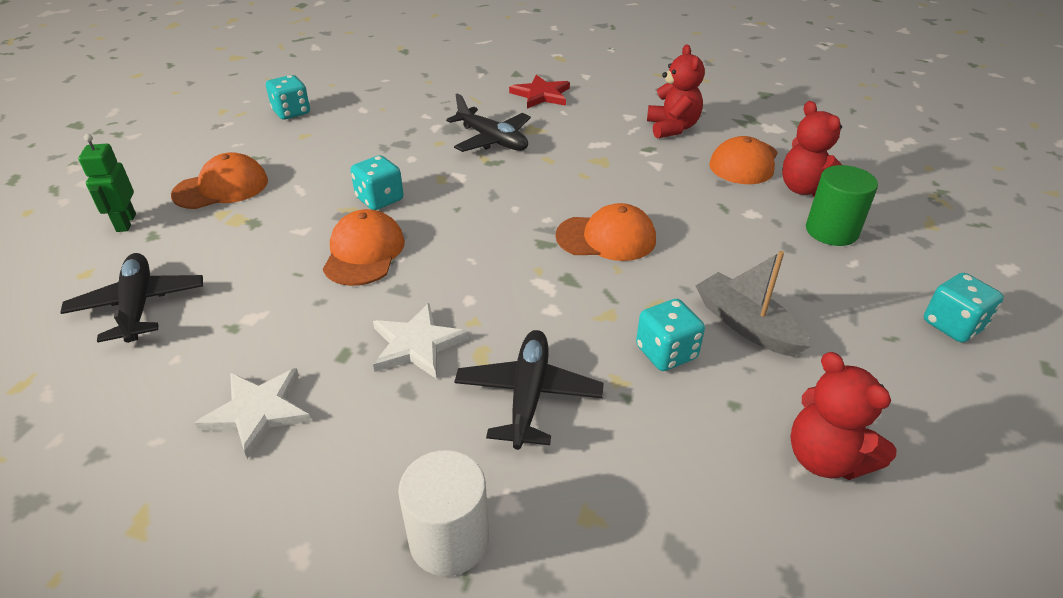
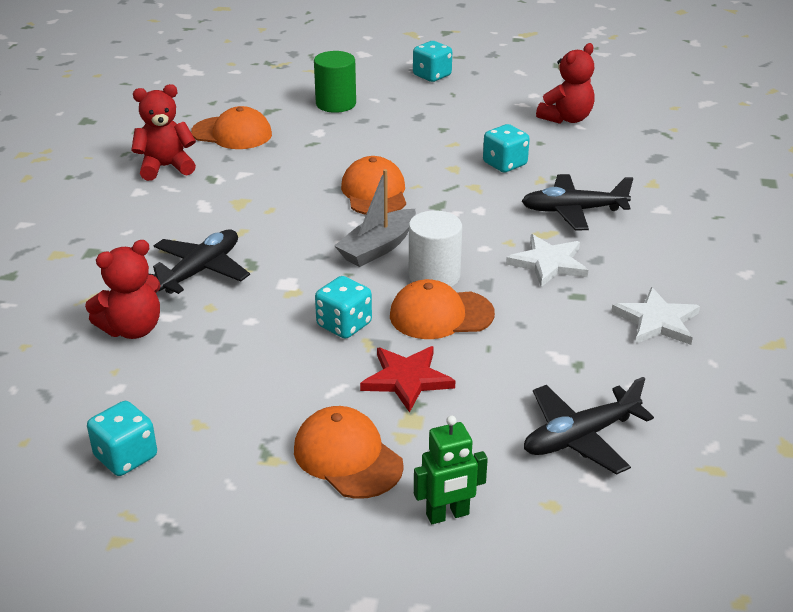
camera: 100 degrees left, 5 degrees down
white cylinder [398,450,489,576] -> white cylinder moved to [409,210,462,287]
red star [509,75,570,109] -> red star moved to [360,346,455,413]
grey boat [696,251,811,357] -> grey boat moved to [334,169,416,267]
red teddy bear [782,101,842,197] -> red teddy bear moved to [85,240,161,339]

